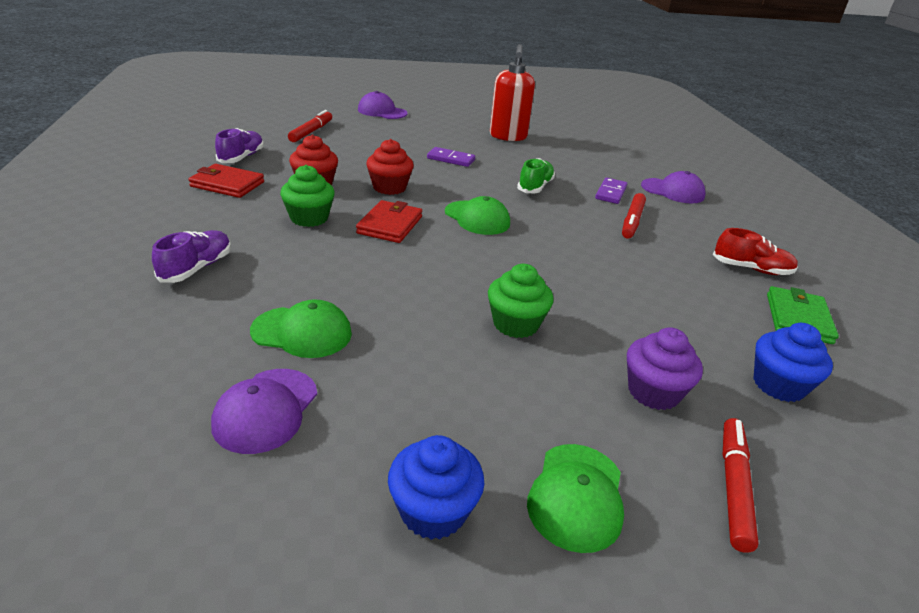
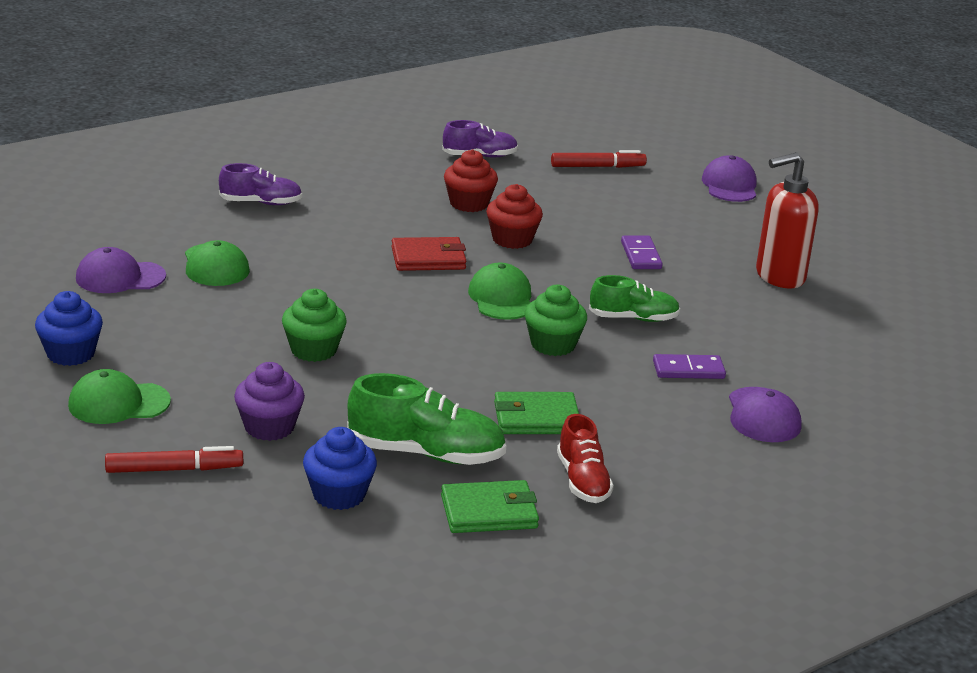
camera: 65 degrees right, 5 degrees down
red wallet [189,164,264,198] -> none
green cupcake [280,165,335,227] -> green cupcake moved to [525,285,587,356]
green cap [445,196,510,235] -> green cap turned 150 degrees clockwise [468,263,531,320]
red marker [622,193,646,239] -> none
none -> green shoe [347,373,506,465]
none -> green wallet [494,392,579,434]

